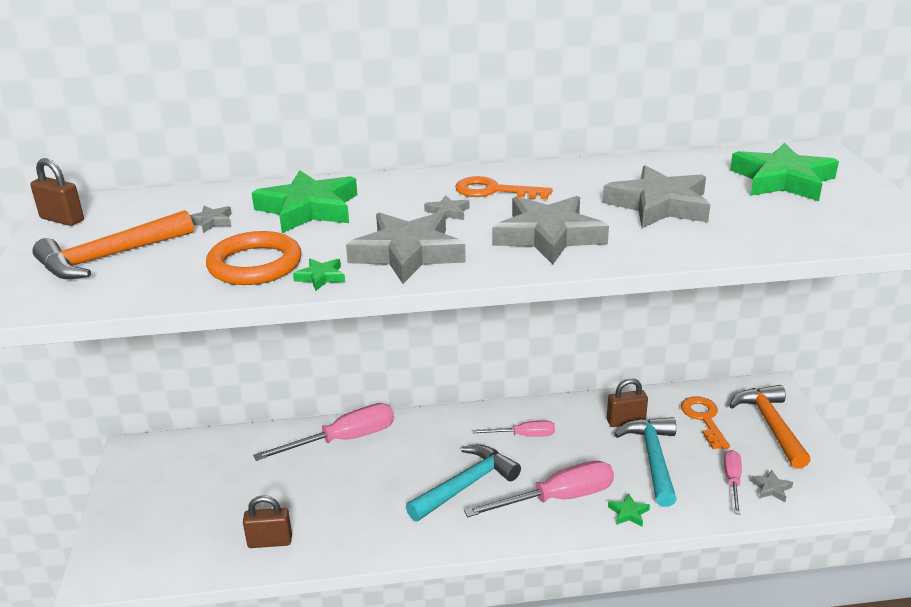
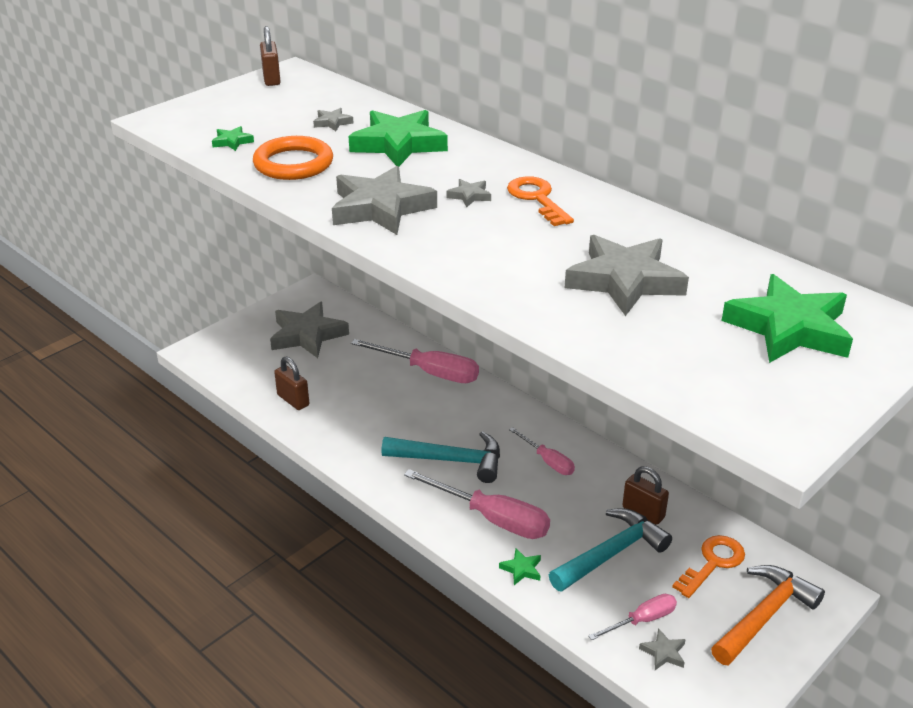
camera: 50 degrees right, 5 degrees up
orange hammer [32,210,194,279] -> none
green star [293,259,345,291] -> green star moved to [212,126,254,151]
grey star [492,196,609,265] -> grey star moved to [270,302,349,358]

